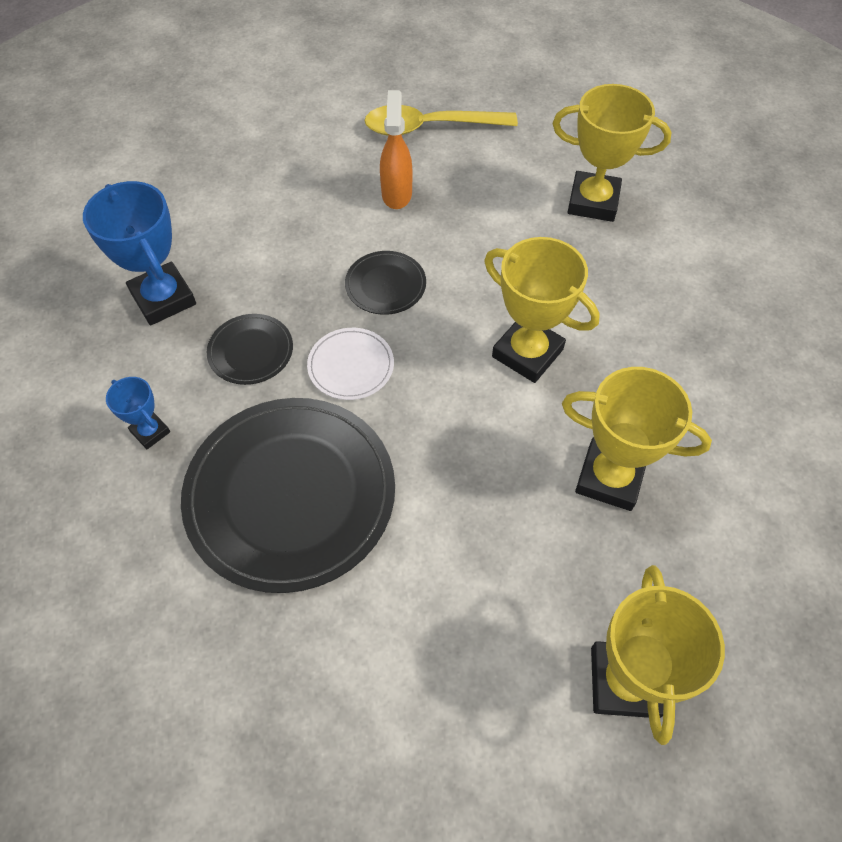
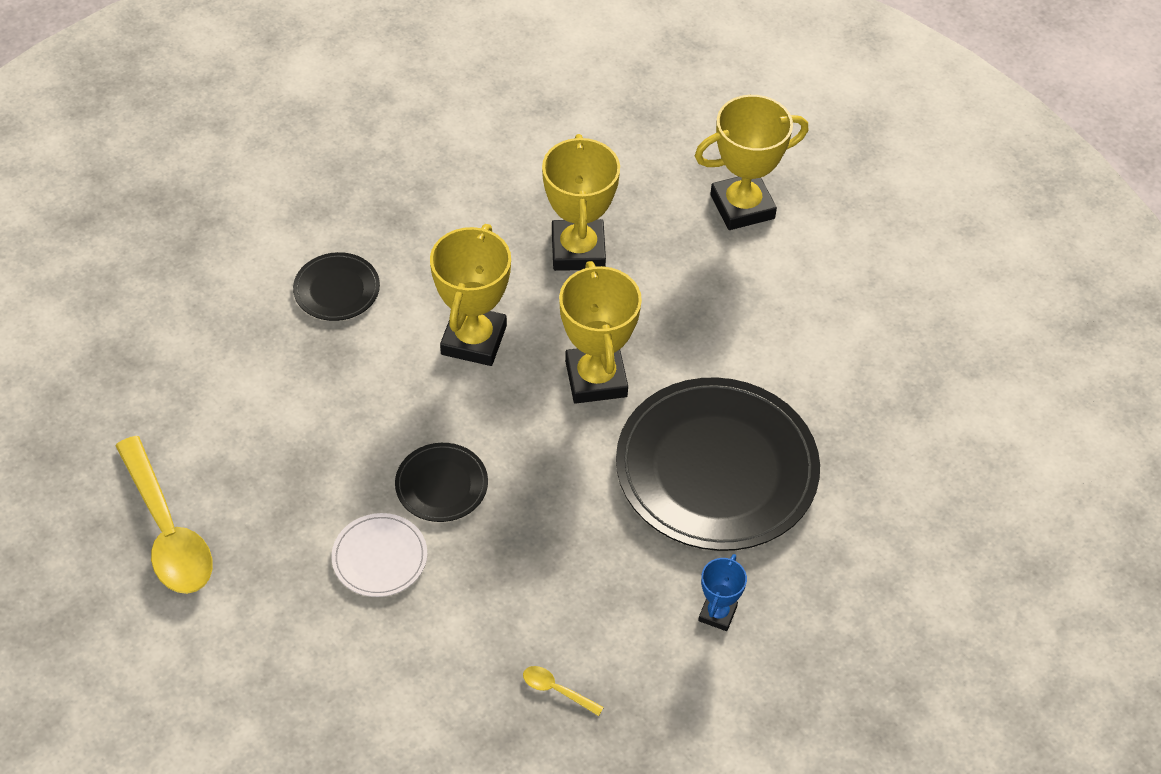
camera: 115 degrees left, 5 degrees down
blue trophy [83,181,196,325] -> yellow spoon [523,666,604,716]
black plate [207,314,293,385] -> black plate moved to [293,252,380,321]
white plate [307,328,394,400] -> white plate moved to [331,513,427,597]
orange spray bottle [380,90,413,209] -> none
yellow trophy [553,84,672,222] -> yellow trophy moved to [559,261,642,404]

